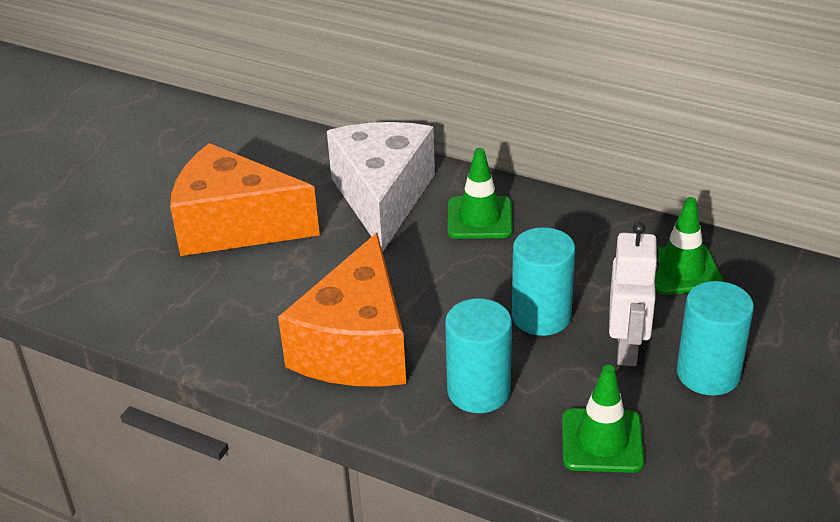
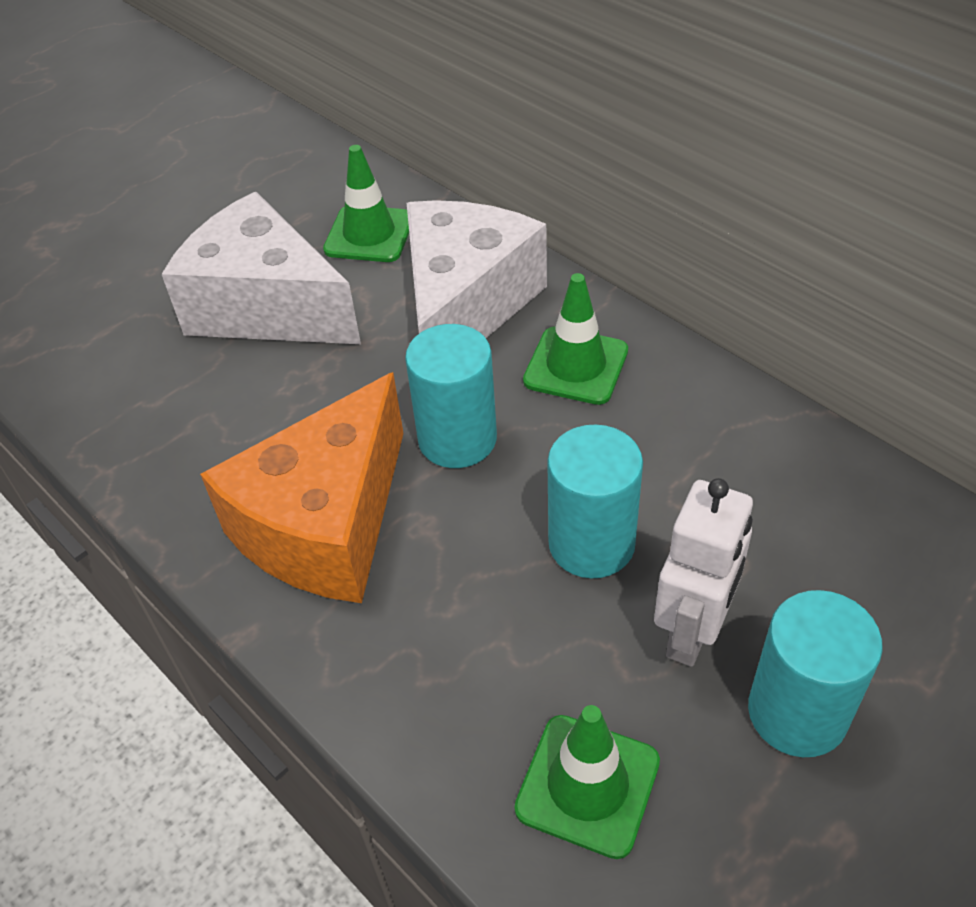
camera: 20 degrees right, 10 degrees up
orange cheese [170,143,320,256] -> white cheese [162,192,361,344]
turquoise cylinder [445,298,512,413] -> turquoise cylinder moved to [405,324,497,468]
green traffic cone [655,197,723,295] -> green traffic cone moved to [323,145,409,262]

